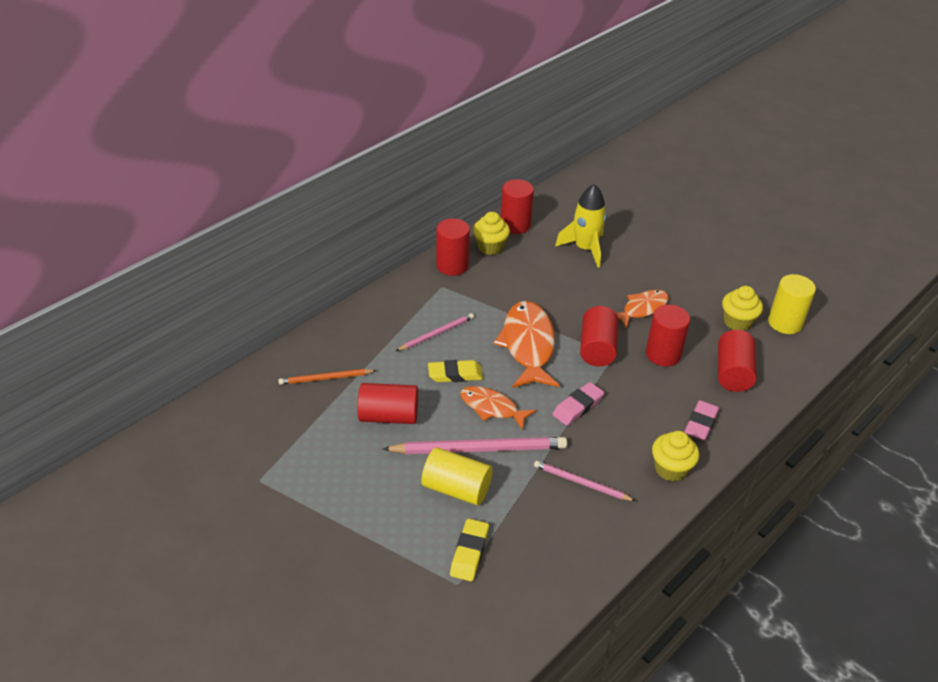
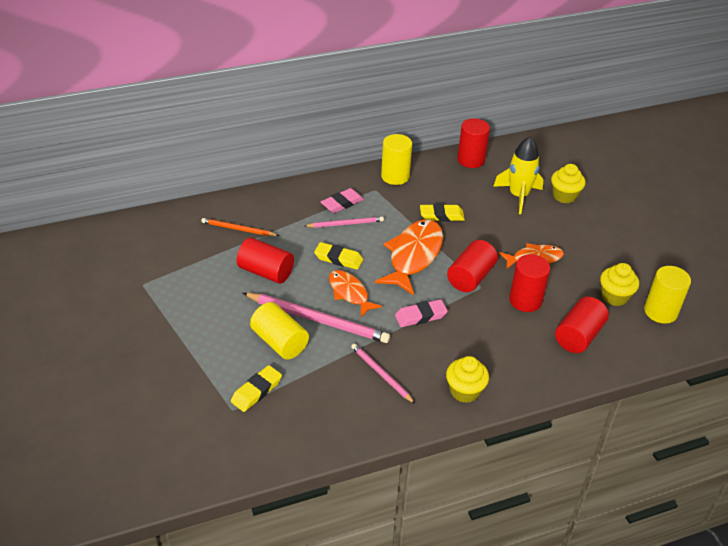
camera: 25 degrees right, 0 degrees up
red cylinder [436,218,470,276] -> yellow cylinder [381,134,412,185]
yellow cupcake [473,212,510,255] -> yellow cupcake moved to [551,164,586,203]
pink eraser [684,400,719,441] -> pink eraser moved to [321,188,364,213]
none -> yellow eraser [420,204,465,221]

